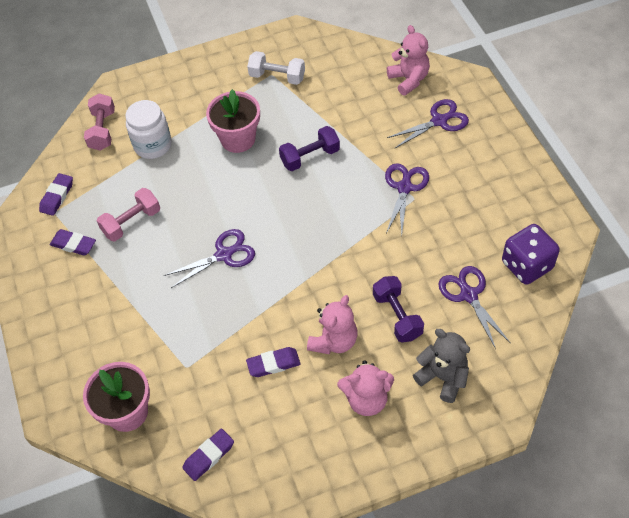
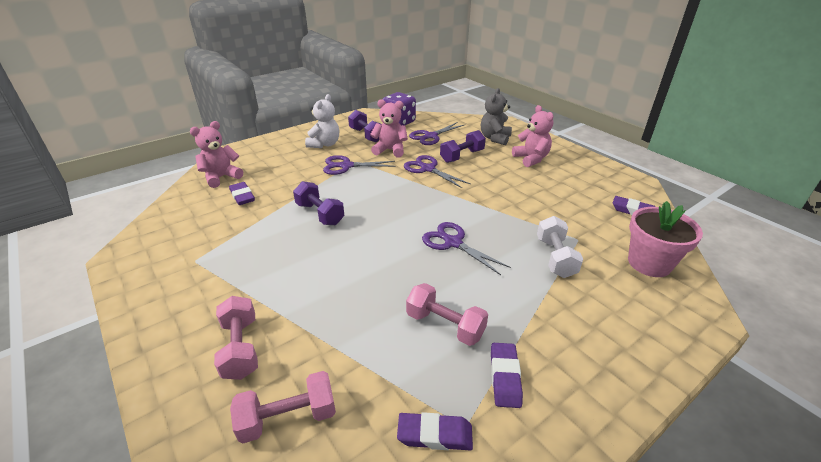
camera: 110 degrees left, 20 degrees down
white jar [125,100,172,159] -> none
pink flower pot [206,89,260,153] -> none
purple eraser [246,347,300,377] -> purple eraser moved to [229,182,255,205]
white dumbbell [247,51,305,85] -> white dumbbell moved to [537,216,583,278]
pink teddy bear [307,295,358,354] -> pink teddy bear moved to [370,99,408,157]
purple scissors [387,99,469,148] -> purple scissors moved to [404,155,471,188]
none -> pink dumbbell [214,296,258,380]
none -> white teddy bear [305,94,339,148]
none -> purple dumbbell [348,110,381,143]

